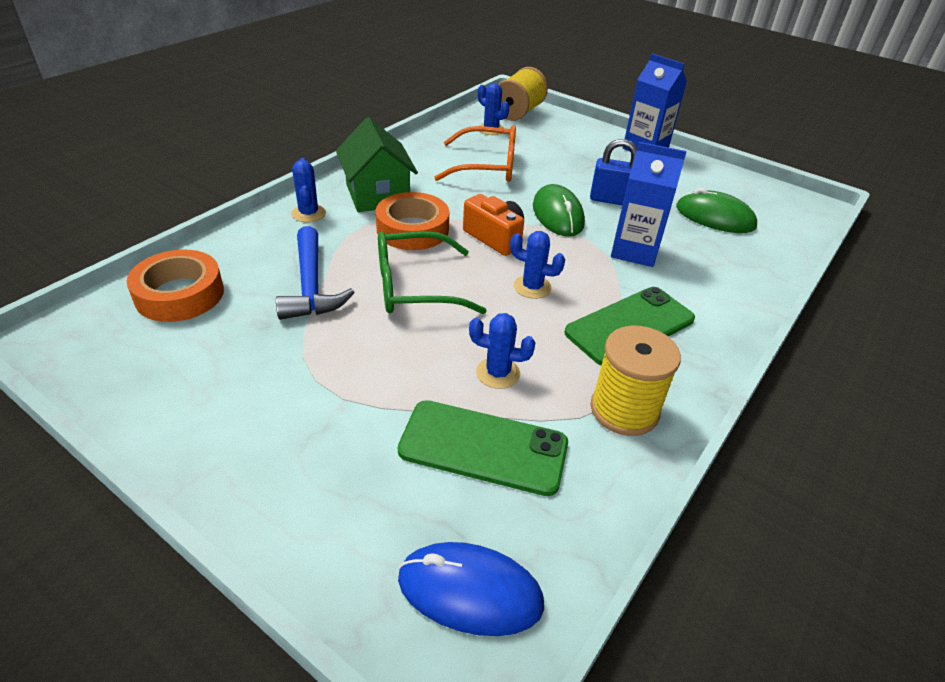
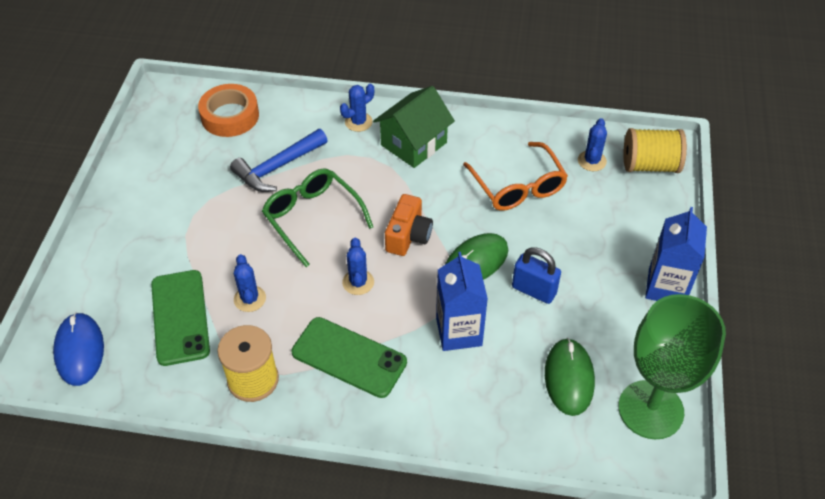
camera: 65 degrees right, 10 degrees up
orange tape [376,192,449,250] -> none
blue padlock [590,139,637,205] -> blue padlock turned 45 degrees counterclockwise [512,248,561,304]
none -> green goblet [618,294,726,439]

